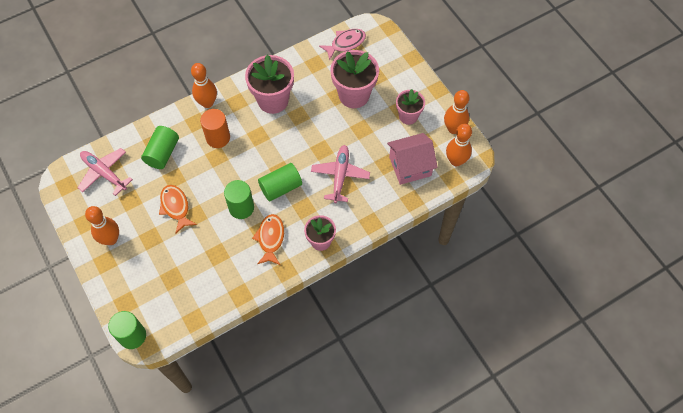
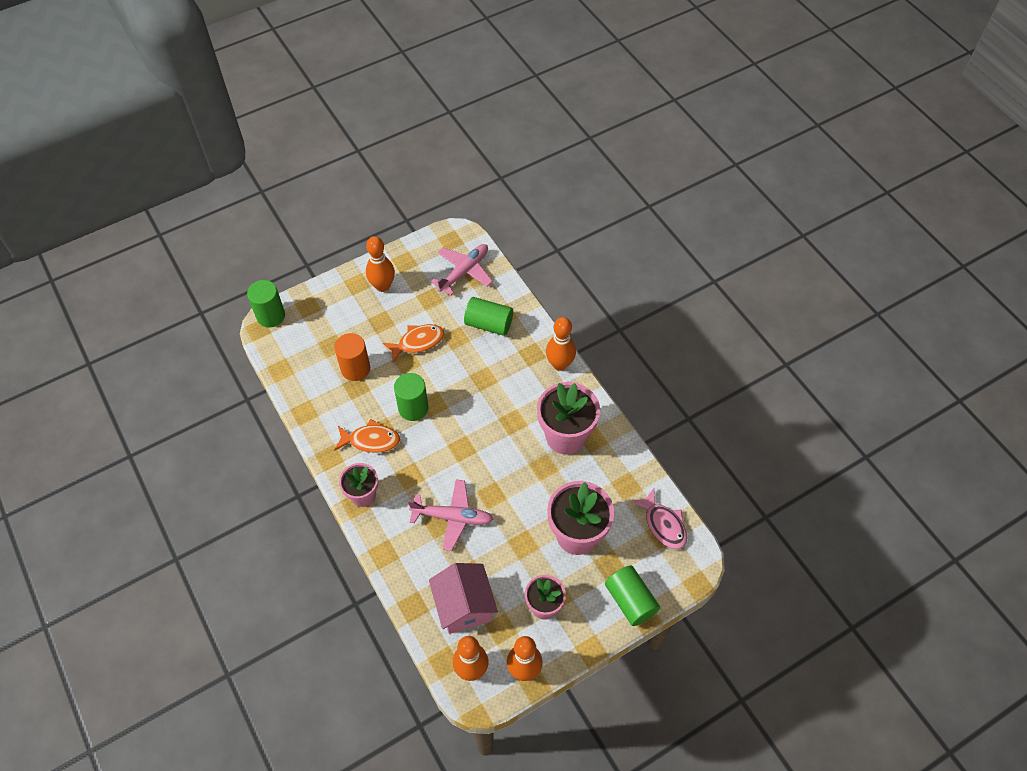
camera: 90 degrees right, 5 degrees down
orange cylinder [200,109,230,148] -> orange cylinder moved to [334,333,370,381]
green cylinder [258,163,302,201] -> green cylinder moved to [605,565,660,626]

